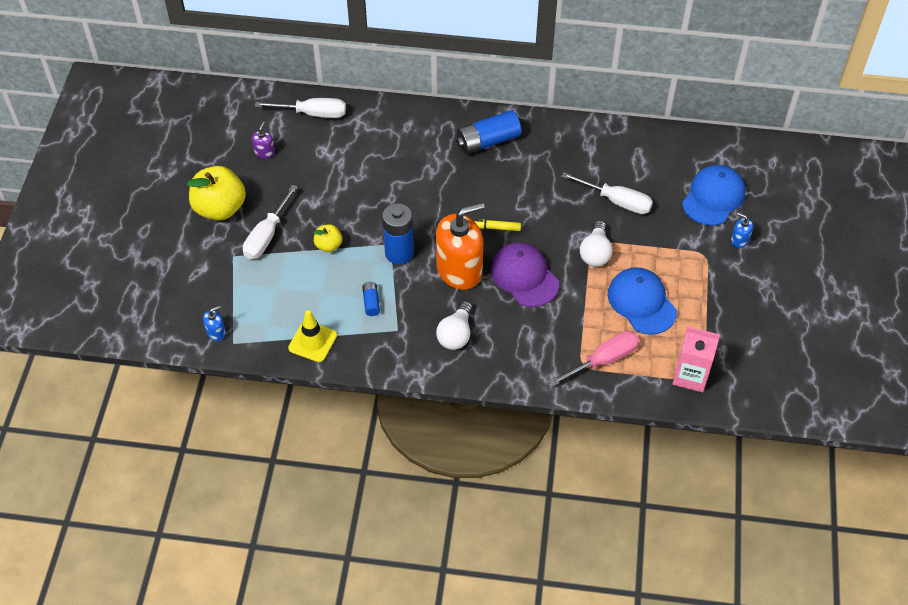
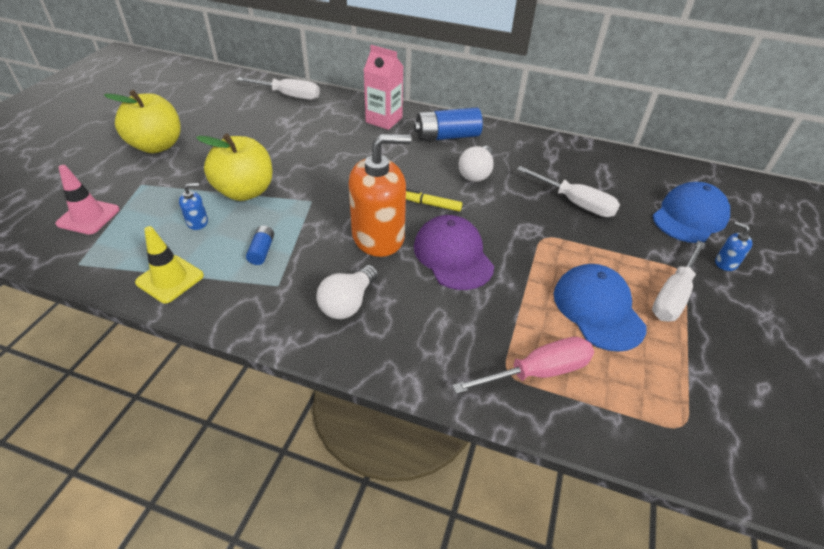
camera: 10 degrees right, 10 degrees down
blue soap dispenser [203,305,226,341] -> blue soap dispenser moved to [179,183,208,230]
white screwdriver [243,185,298,259] -> white screwdriver moved to [652,240,706,322]
purple soap dispenser [252,121,275,158] -> none
yellow apple [314,224,342,252] -> yellow apple [196,133,272,201], size x1.98
blue battery [382,203,414,265] -> none
white light bulb [580,220,613,267] -> white light bulb moved to [459,146,494,182]
pink carton [673,327,720,392] -> pink carton moved to [364,45,404,130]
none -> pink traffic cone [55,165,120,235]

